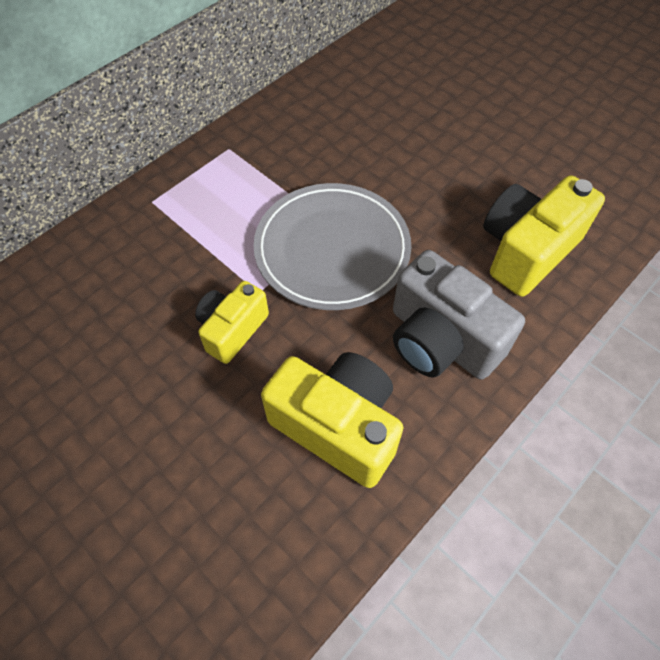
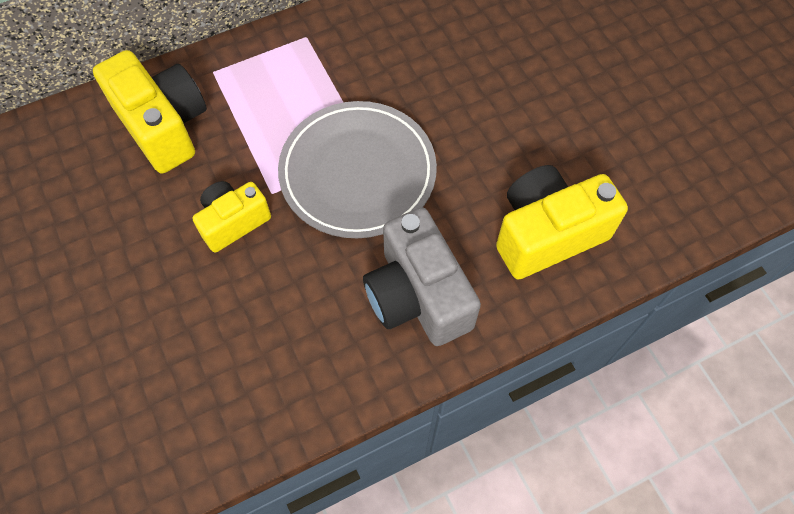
camera: 20 degrees right, 5 degrees up
yellow camera [261,352,403,488] -> yellow camera moved to [93,50,207,174]

